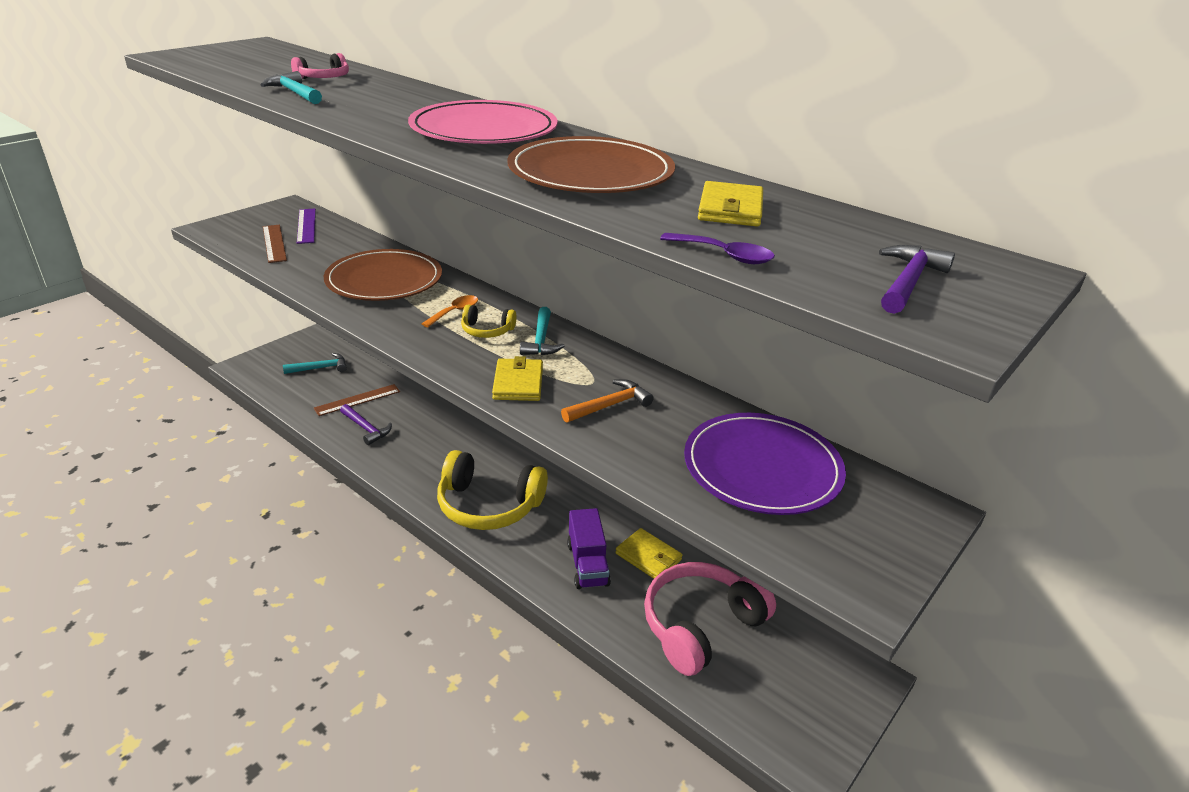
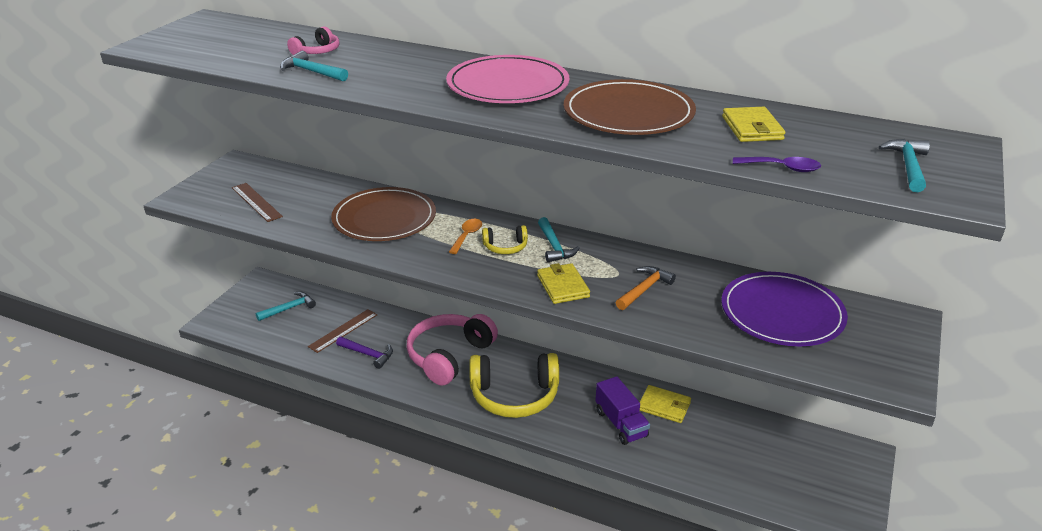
camera: 15 degrees left, 0 degrees up
purple ruler [297,209,316,244] -> none
pink headphones [644,562,776,676] -> pink headphones moved to [406,314,498,386]
purple hammer [879,245,955,314] -> turquoise hammer [879,139,930,192]

